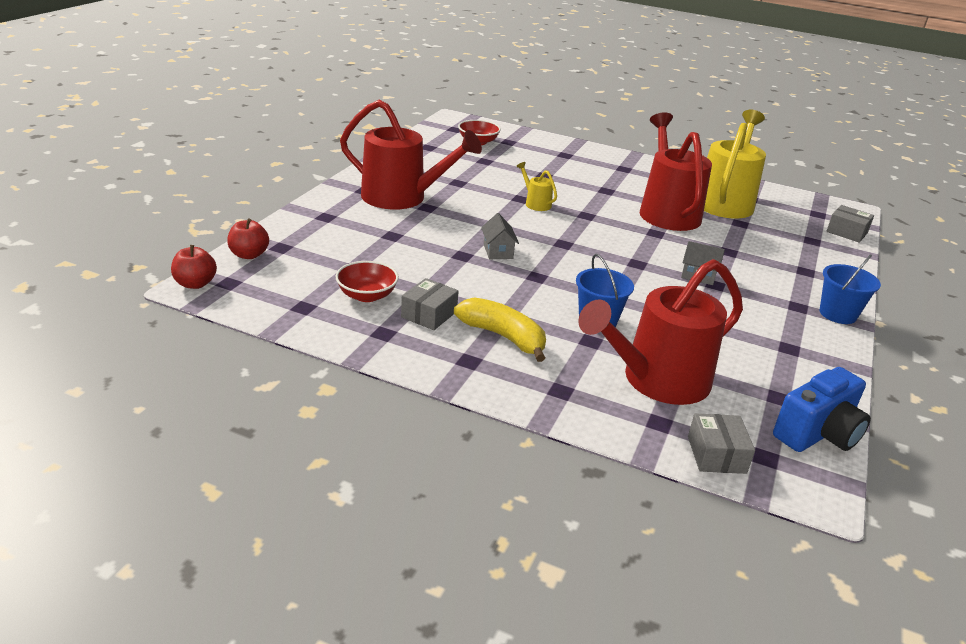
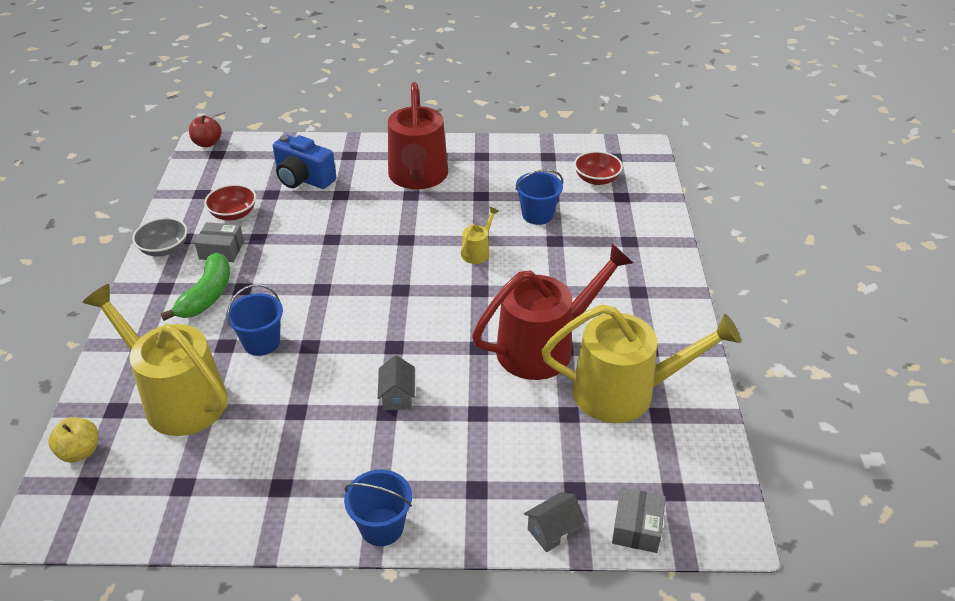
camera: 70 degrees right, 10 degrees up
red apple [227,219,269,259] -> none
yellow banana [454,297,546,362] -> green banana [161,253,230,321]
grey house [481,213,519,259] -> grey house moved to [524,492,586,552]
red watering can [578,259,743,405] -> yellow watering can [83,284,228,436]
grey box [688,413,755,474] -> yellow apple [48,417,98,463]
blue camera [773,367,871,452] -> blue camera moved to [273,135,336,189]
none -> grey bowl [132,218,187,256]
none -> blue bucket [516,169,563,225]

